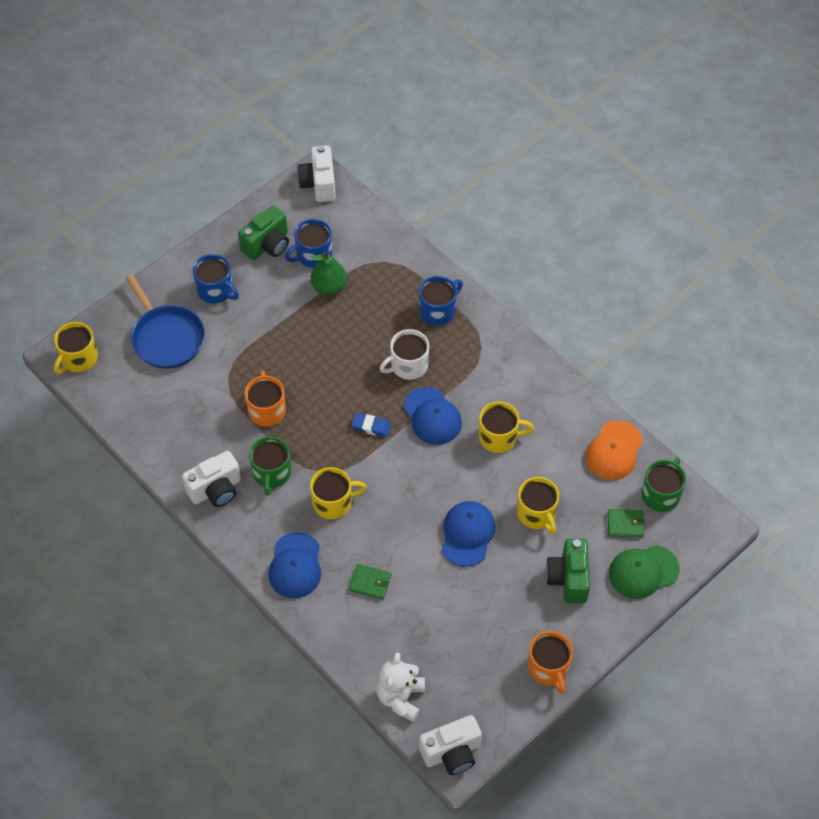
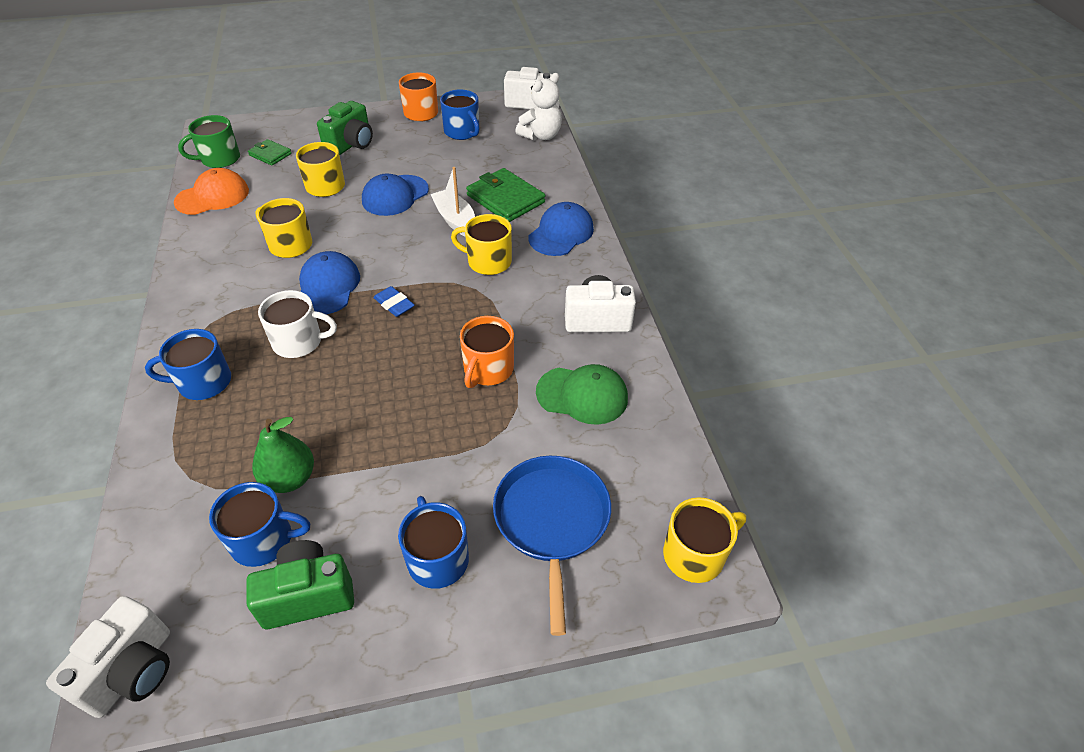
camera: 150 degrees left, 10 degrees down
green mug [249,436,291,496] -> none
green wallet [349,564,391,600] -> green wallet [466,168,545,222], size x1.78
green cap [609,545,680,599] -> green cap moved to [536,364,628,425]
none -> white boat [431,167,475,236]
none -> blue mug [440,89,480,140]

